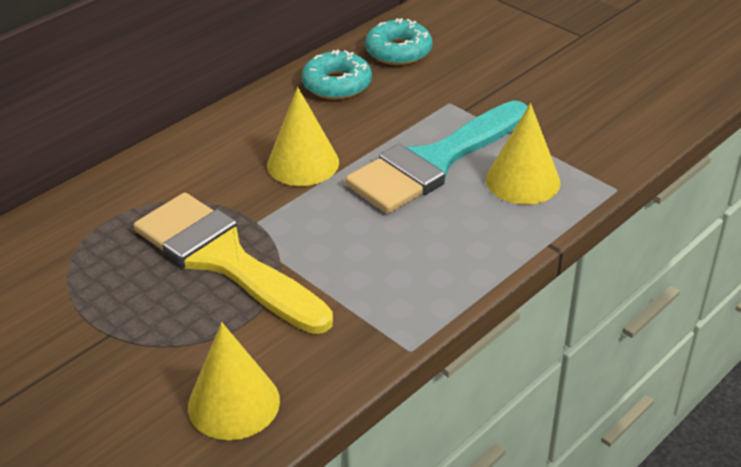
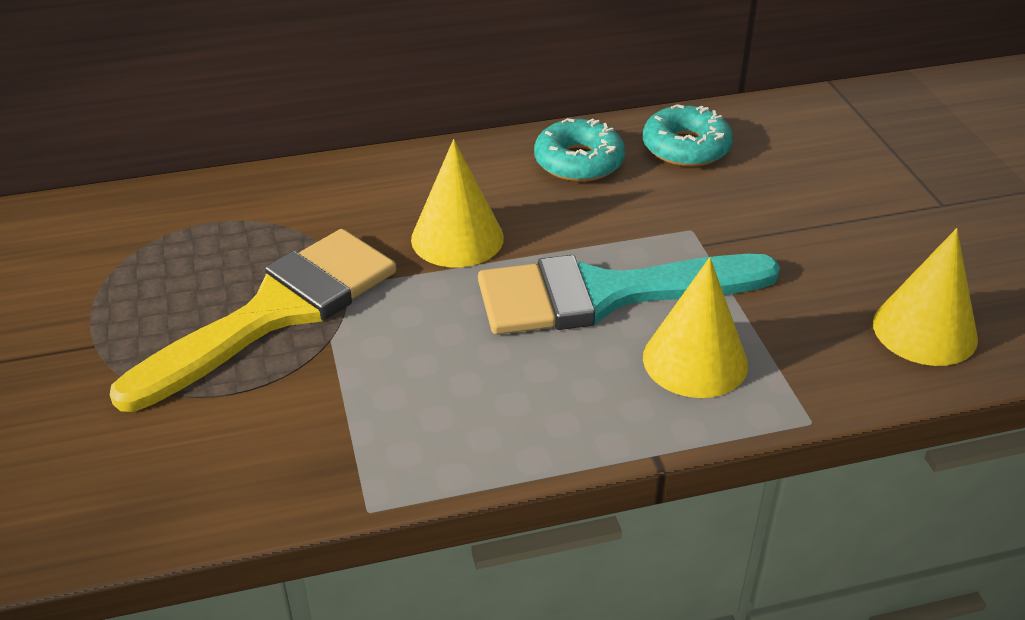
camera: 30 degrees right, 0 degrees up
yellow brush [134,193,333,334] -> yellow brush turned 60 degrees clockwise [110,229,396,412]
yellow cone [188,322,280,440] -> yellow cone moved to [873,228,978,366]

